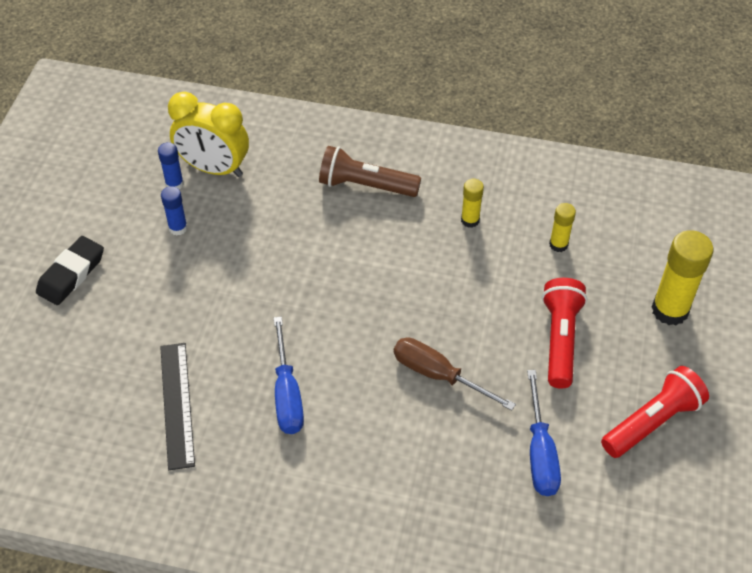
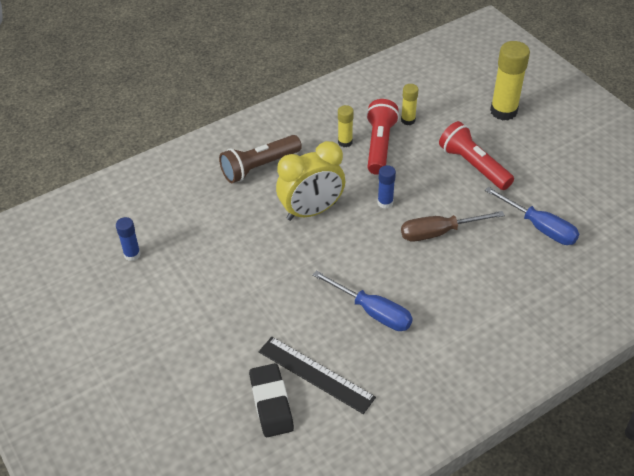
camera: 45 degrees left, 5 degrees down
black eraser [36,236,104,305] -> black eraser moved to [249,363,294,437]
blue glue stick [161,186,188,235] -> blue glue stick moved to [377,165,396,209]
yellow clock [168,92,249,177] -> yellow clock moved to [276,141,345,221]
red flashlight [601,366,709,458] -> red flashlight moved to [366,99,399,175]

